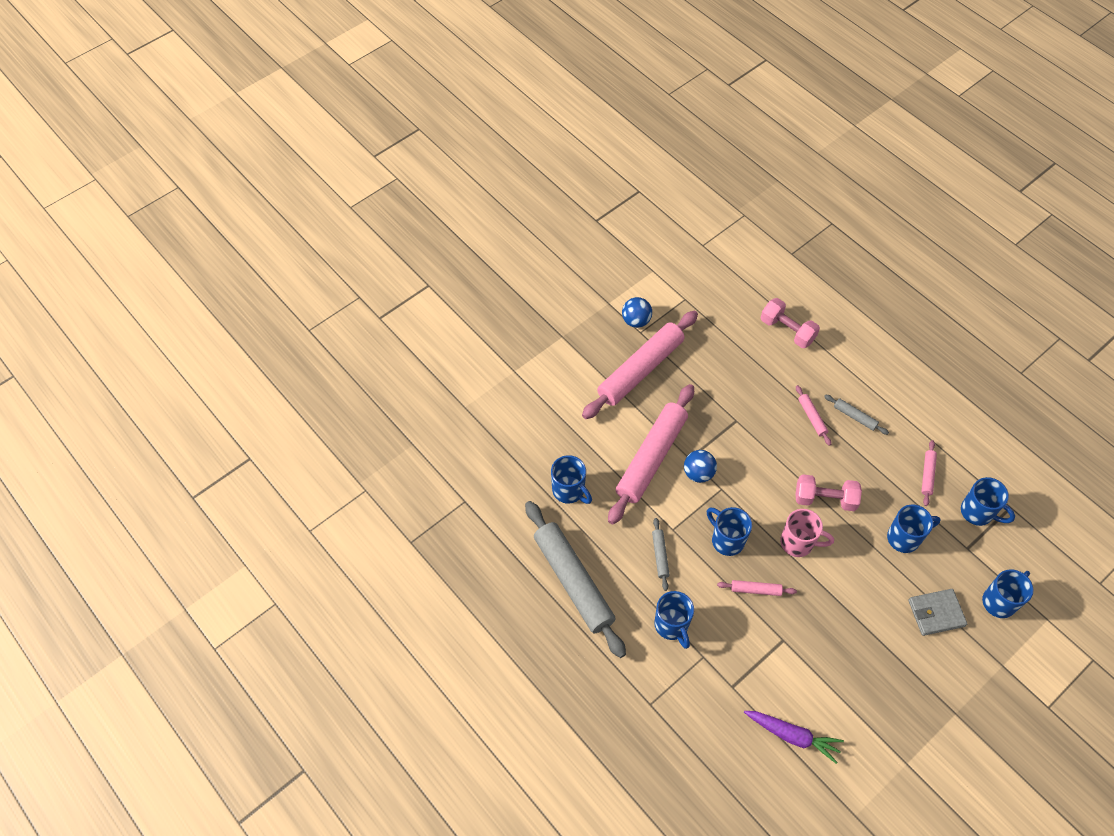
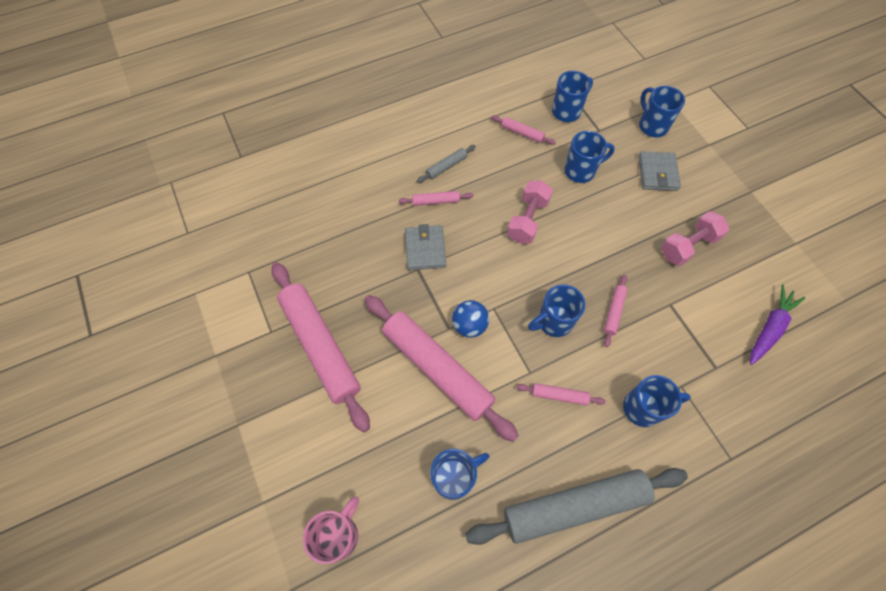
camera: 75 degrees left, 5 degrees up
blue ball [622,297,652,328] -> none
grey rolling pin [652,518,670,591] -> pink rolling pin [516,383,606,405]
pink dumbbell [760,298,820,348] -> pink dumbbell moved to [661,211,729,266]
pink mug [780,509,834,557] -> pink mug moved to [303,497,359,564]
blue mug [887,504,941,553] -> blue mug turned 75 degrees clockwise [564,131,615,183]
none -> grey wallet [405,224,446,270]

